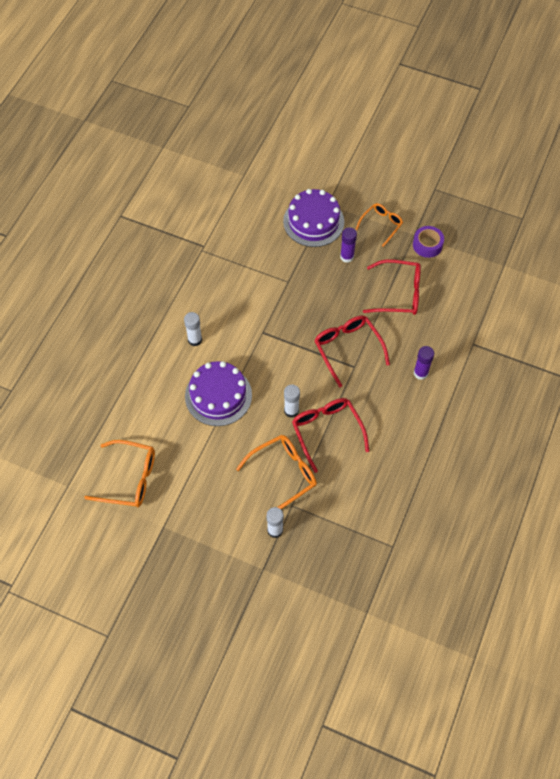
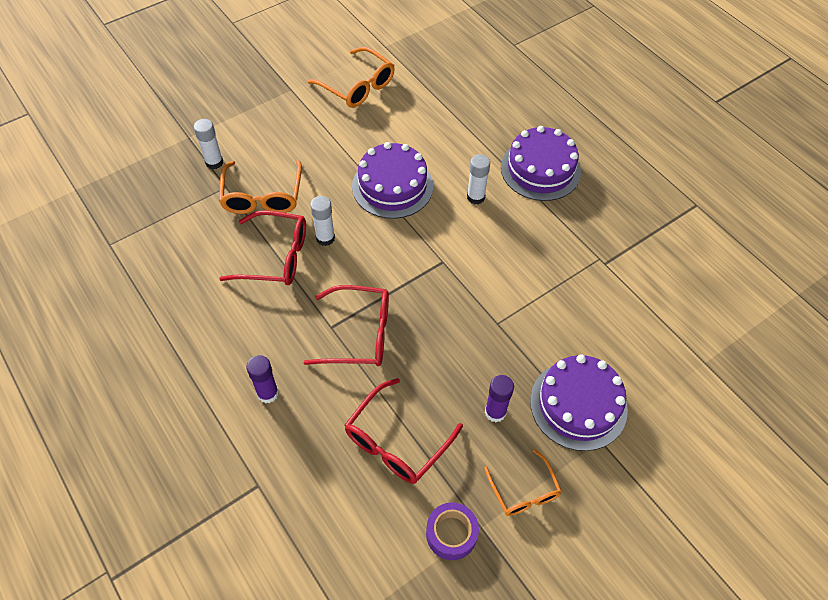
camera: 120 degrees right, 5 degrees down
orange glasses [84,440,155,507] -> orange glasses turned 90 degrees counterclockwise [307,47,395,108]
none -> purple cake [501,126,581,201]

